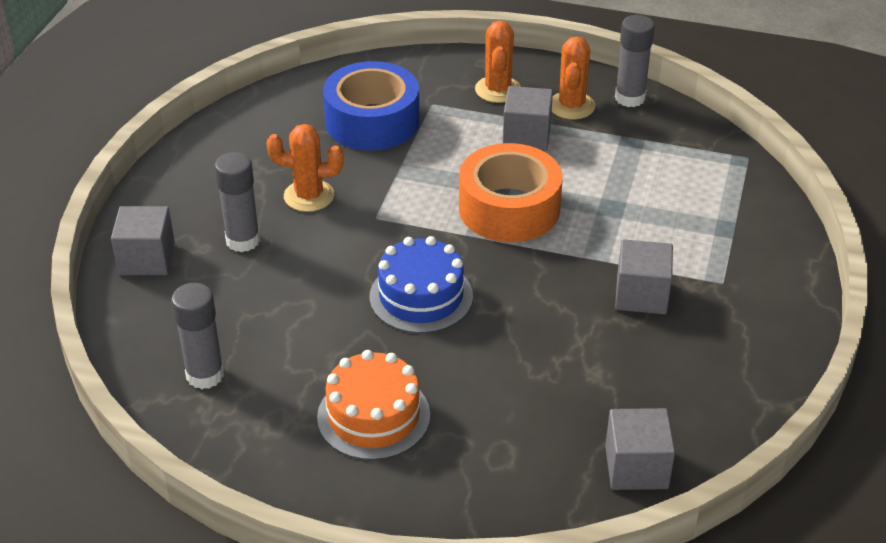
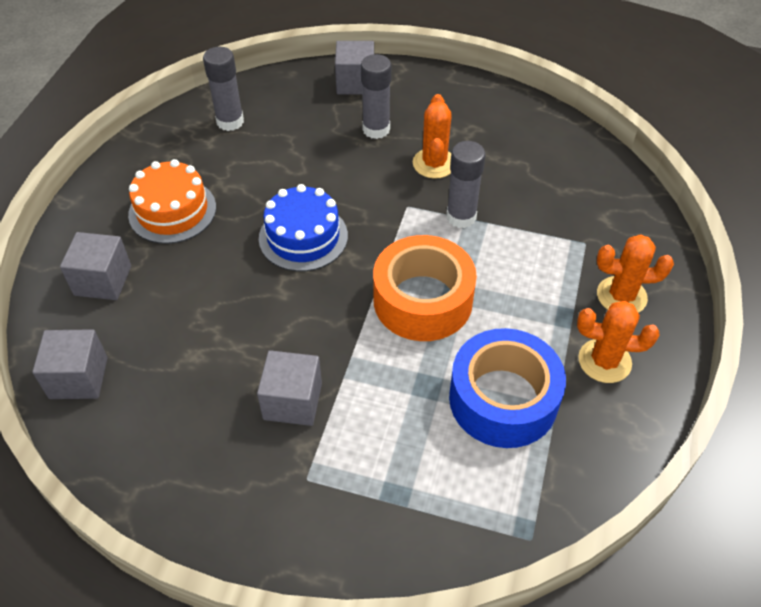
camera: 90 degrees right, 10 degrees up
blue tape [323,61,420,151] -> blue tape moved to [449,328,566,448]
grey cube [503,86,553,151] -> grey cube moved to [60,232,131,300]
grey glue stick [615,15,655,107] -> grey glue stick moved to [446,141,485,228]

